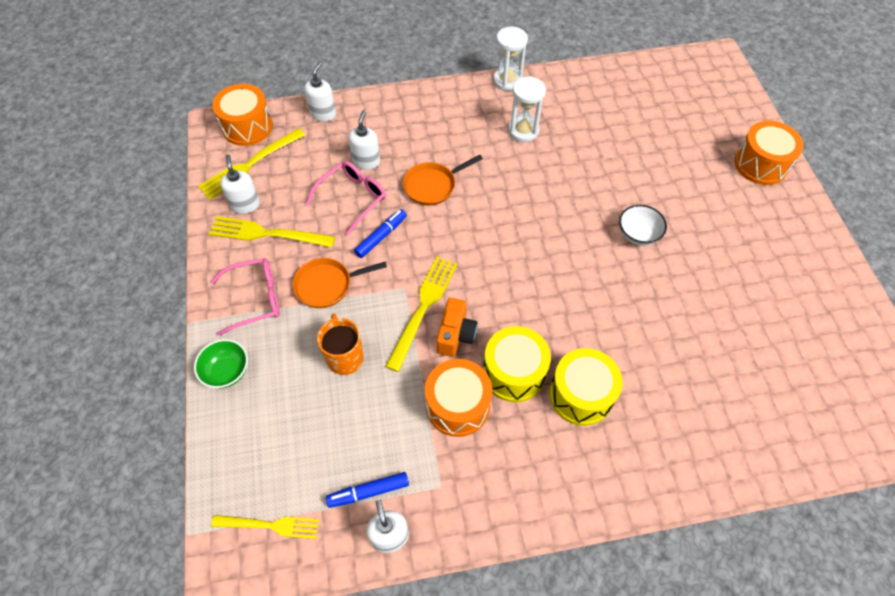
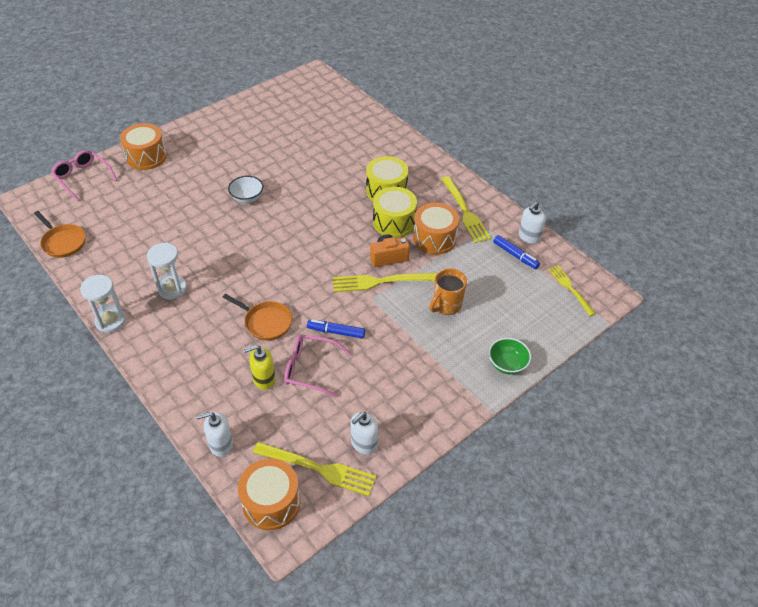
camera: 120 degrees left, 10 degrees down
yellow fork [209,216,335,248] -> yellow fork moved to [441,176,491,243]
pink glasses [210,258,280,335] -> pink glasses moved to [51,150,117,201]
orange pan [292,258,387,308] -> orange pan moved to [34,211,86,258]
white soap dispenser [348,110,380,170] -> yellow soap dispenser [244,345,276,390]

